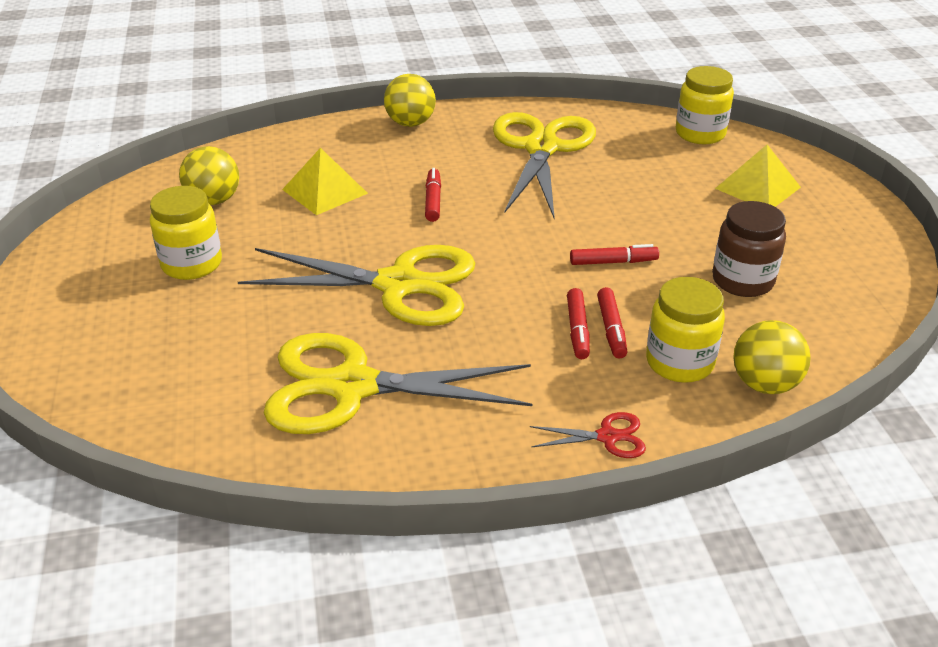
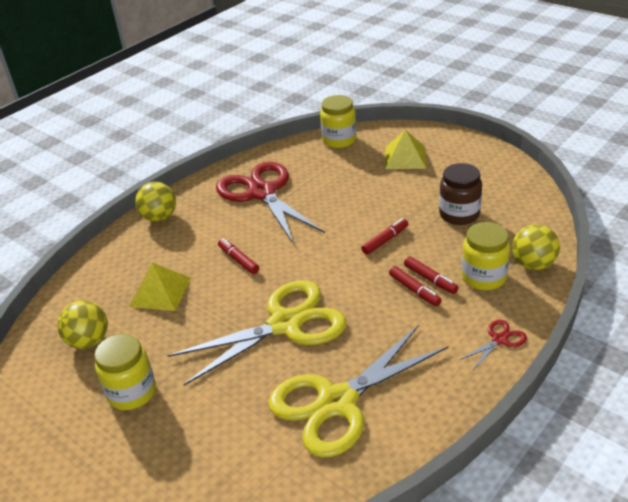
camera: 35 degrees left, 0 degrees up
yellow scissors [493,112,596,218] -> red scissors [216,162,325,244]

